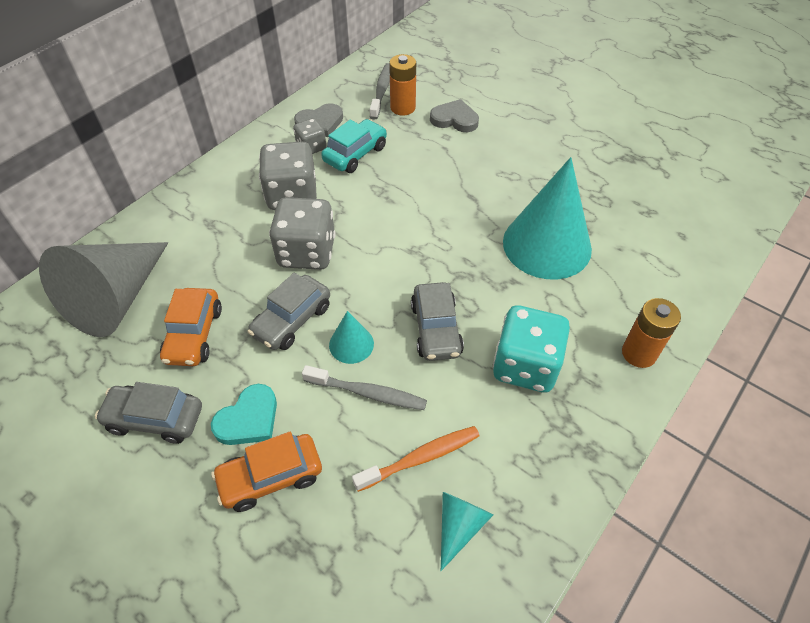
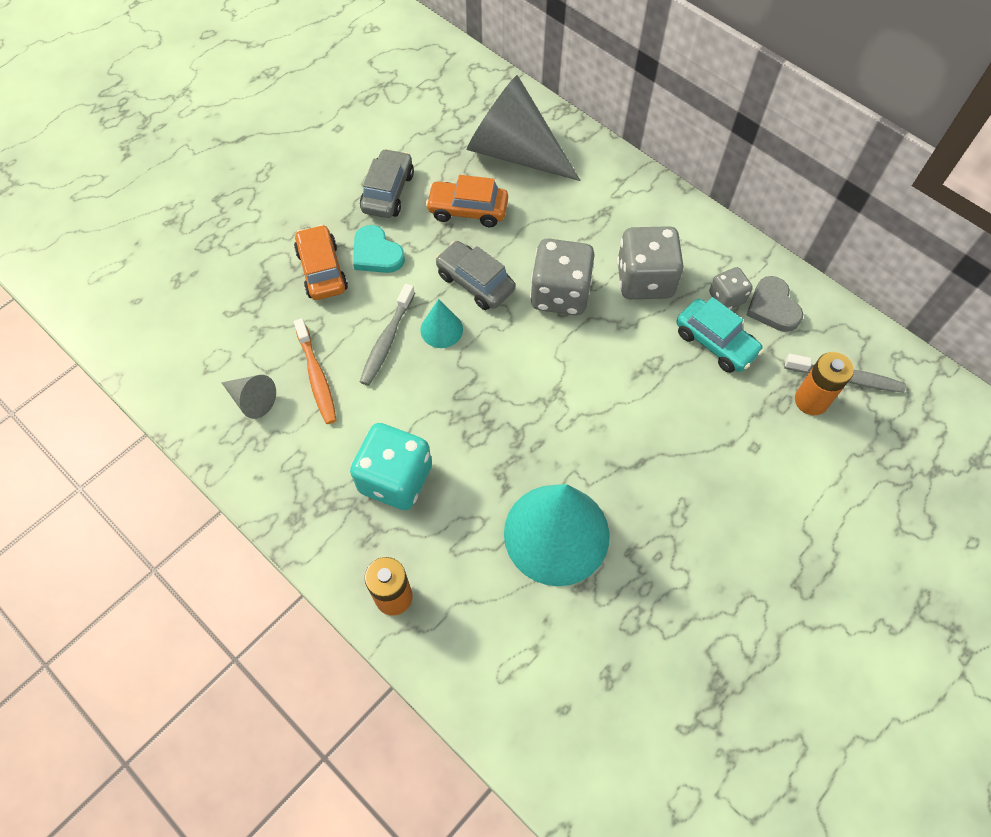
camera: 95 degrees right, 10 degrees up
grey car [411,282,464,361] -> none
grey heart [430,99,479,132] -> none
turquoise cone [441,492,493,571] -> grey cone [221,375,276,419]

